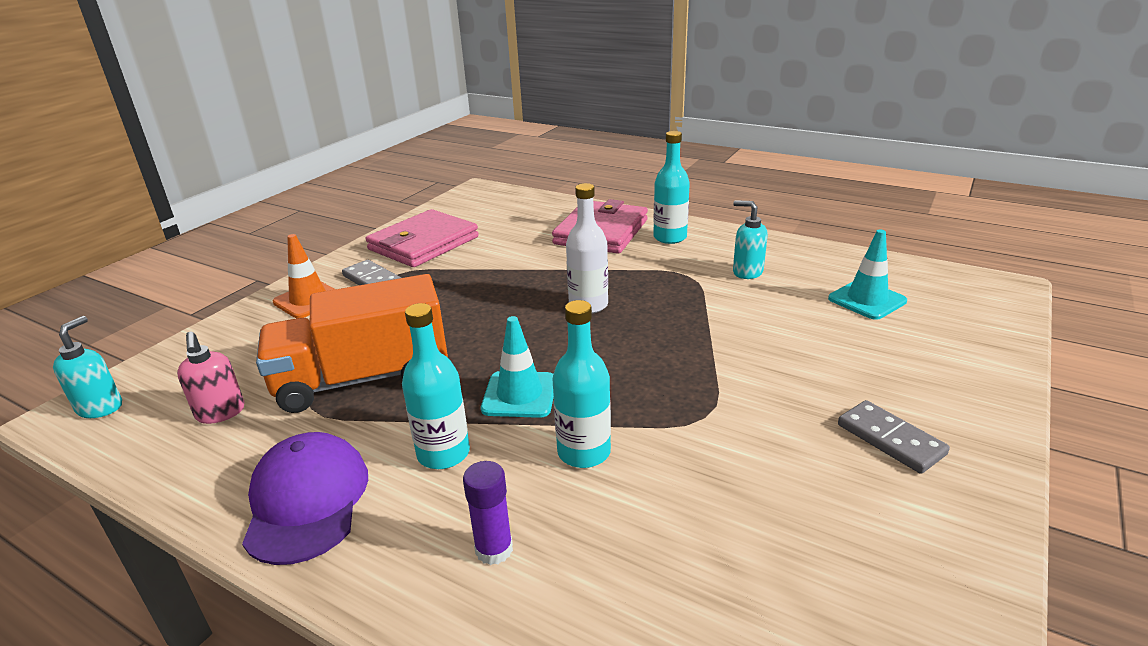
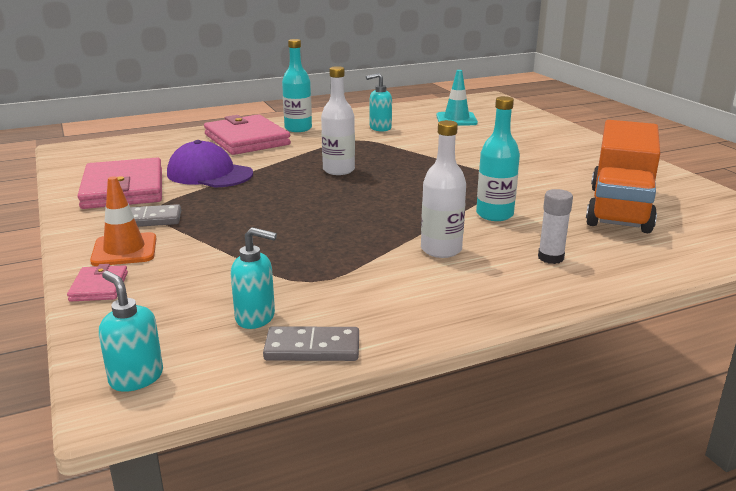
camera: 55 degrees left, 5 degrees down
pink soap dispenser [177,332,245,424] -> turquoise soap dispenser [231,227,277,329]
purple cap [242,432,368,565] -> purple cap moved to [167,140,253,188]
orange truck [256,274,448,413] -> orange truck moved to [586,120,660,233]
turquoise bottle [402,303,470,469] -> white bottle [421,120,466,258]
purple glue stick [463,461,513,565] -> white glue stick [538,189,573,264]
turquoise traffic cone [481,316,554,418] -> none
grey domino [838,400,950,474] -> grey domino moved to [263,326,359,361]
none -> pink wallet [67,264,128,301]

